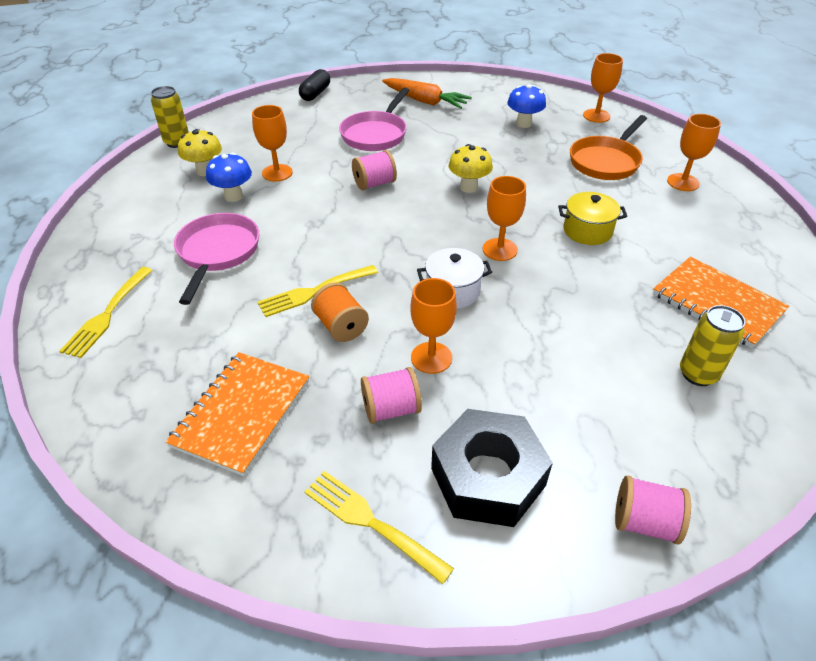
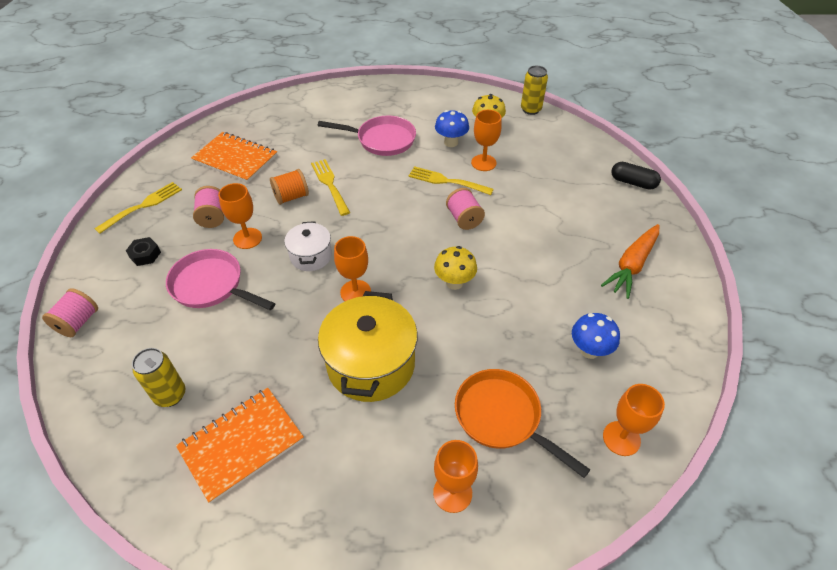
camera: 95 degrees right, 5 degrees up
yellow fork [59,267,153,358] -> yellow fork moved to [408,166,494,195]
pink pan [339,88,410,151] -> pink pan moved to [166,249,276,310]
black nut [431,409,553,527] -> black nut [126,237,161,266], size x0.44
yellow pot [558,192,627,245] -> yellow pot [318,291,418,402], size x1.80

